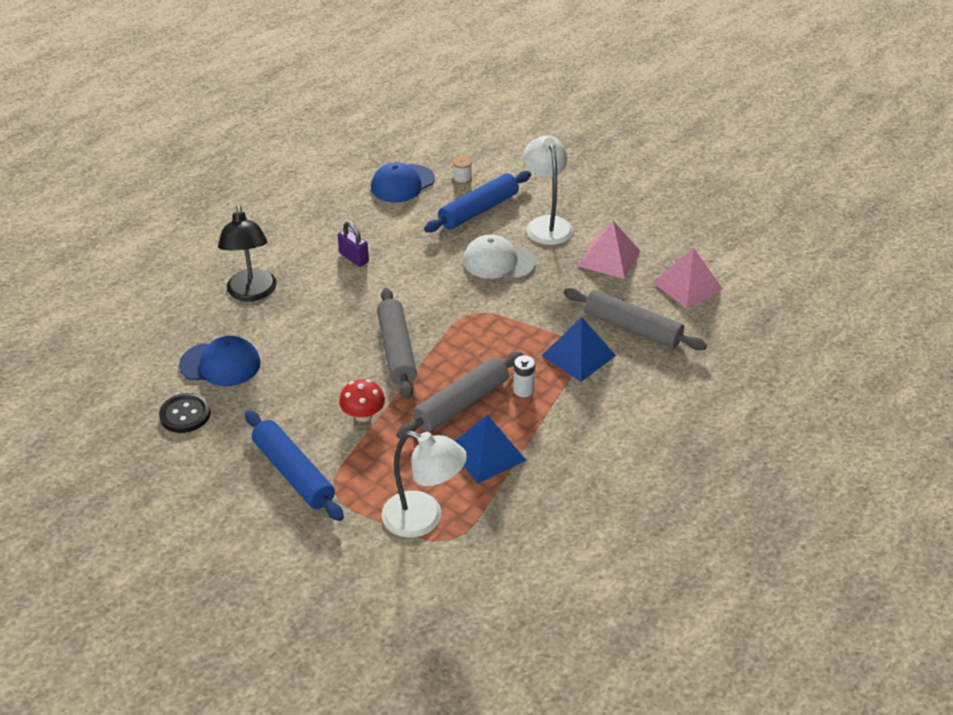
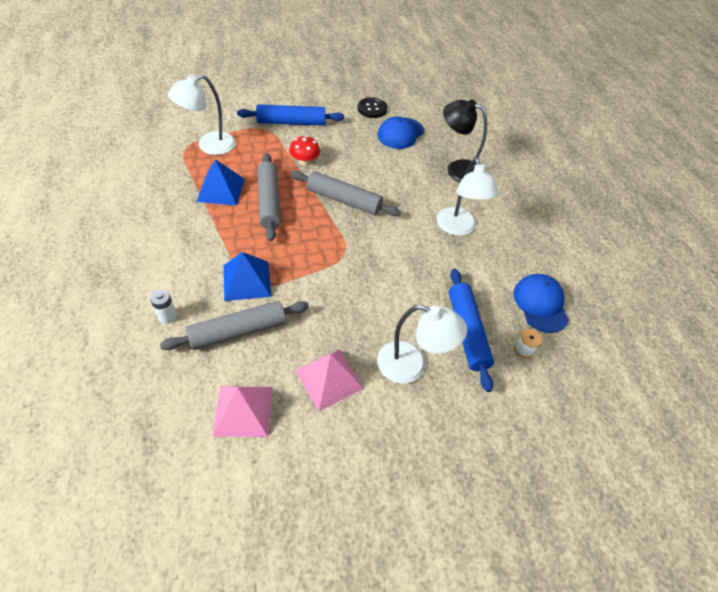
camera: 120 degrees right, 10 degrees up
purple padlock [338,221,369,267] -> white lamp [437,158,499,236]
white cap [463,234,536,279] -> none
white battery [513,355,535,397] -> white battery moved to [150,289,177,324]

